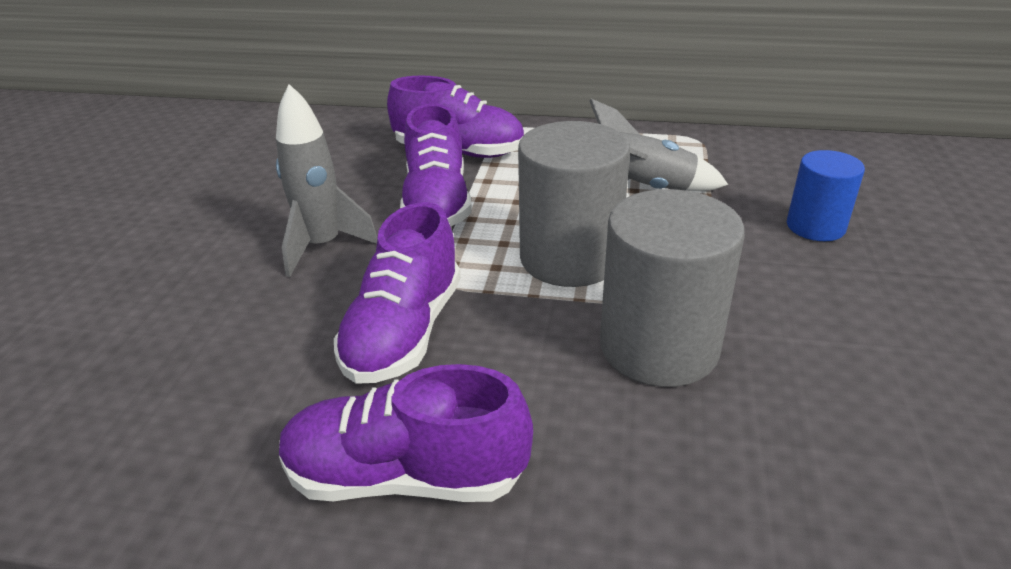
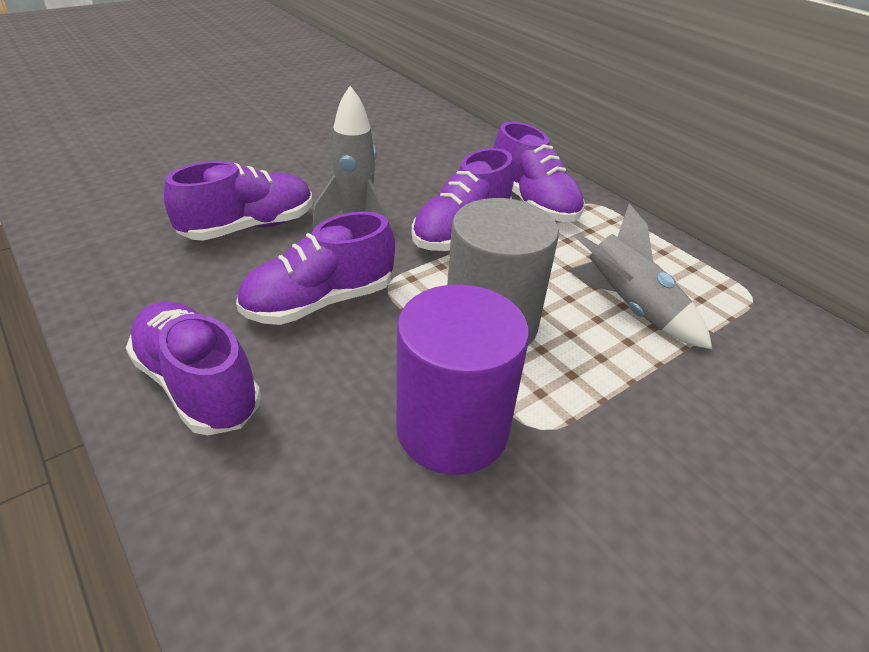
camera: 40 degrees right, 5 degrees up
grey cylinder [600,189,745,387] -> purple cylinder [396,284,529,475]
blue cylinder [787,150,865,241] -> none
none -> purple shoe [164,161,312,241]

